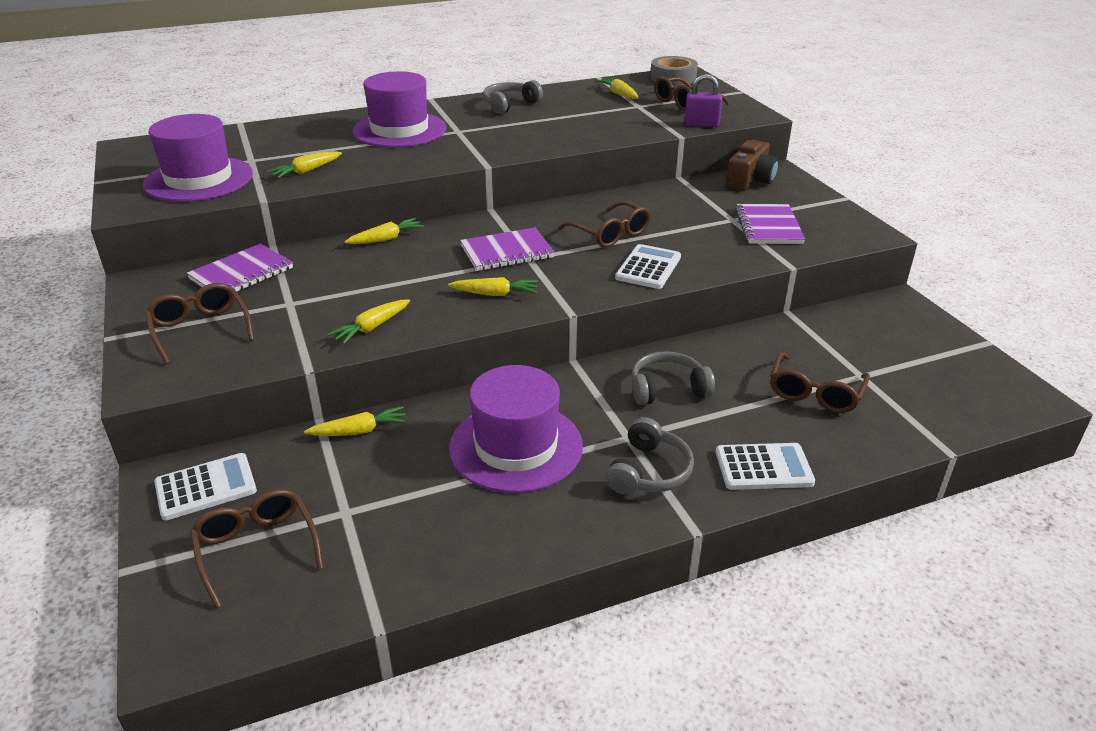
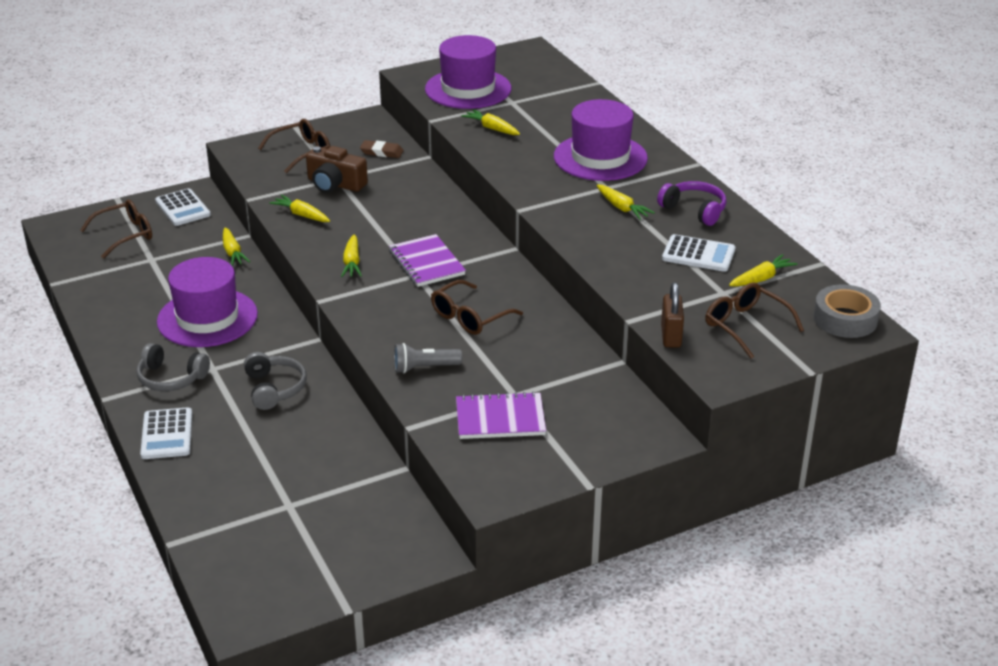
camera: 85 degrees right, 0 degrees up
purple notebook [187,243,293,292] -> brown eraser [360,140,404,158]
yellow carrot [344,218,424,244] -> yellow carrot moved to [596,184,655,220]
grey headphones [483,80,543,114] -> purple headphones [657,181,726,226]
white calculator [615,244,681,289] -> white calculator moved to [662,234,736,272]
purple padlock [685,74,722,127] -> brown padlock [661,282,684,348]
brown camera [726,140,779,191] -> brown camera moved to [306,146,368,193]
brown glasses [770,352,870,413] -> none
none -> grey flashlight [394,343,462,373]

